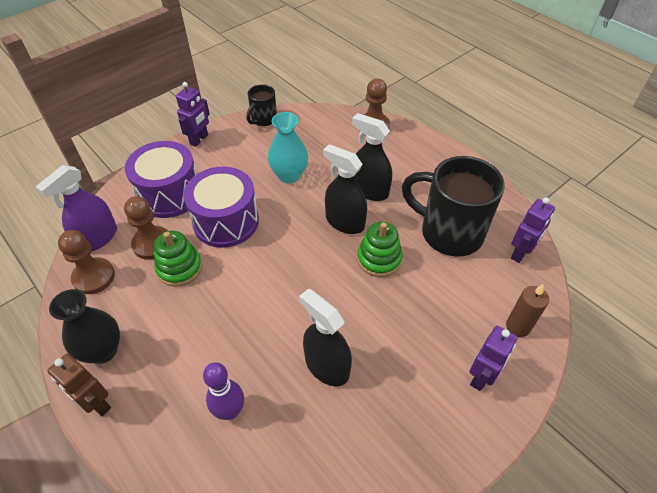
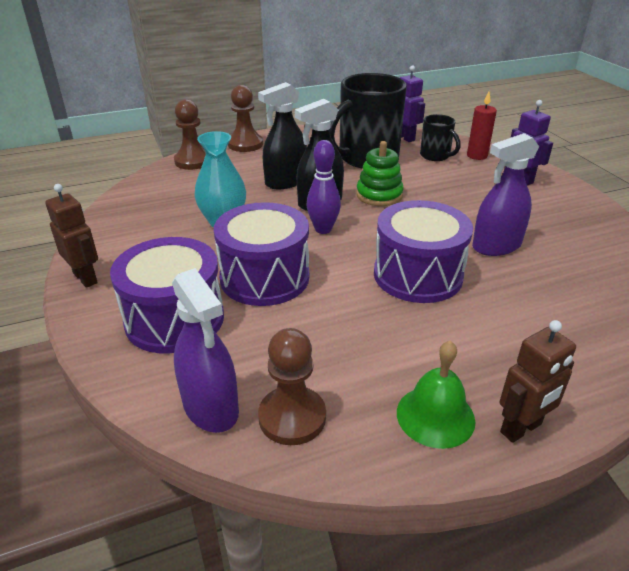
camera: 70 degrees left, 15 degrees down
black vase [49,289,120,364] -> green bell [397,341,475,449]
brown pawn [124,196,168,260] -> brown pawn moved to [228,85,263,152]
green stacking toy [154,231,202,286] -> none
purple robot [176,82,210,147] -> brown robot [45,184,98,288]
purple bowling pin [203,362,244,420] -> purple bowling pin moved to [307,140,341,234]
black mug [246,84,277,126] -> black mug moved to [420,114,461,161]
black spray bottle [299,288,352,386] -> purple spray bottle [472,133,539,256]
brown candle [506,284,549,337] -> red candle [467,92,497,160]
none -> purple drum [374,200,473,303]

